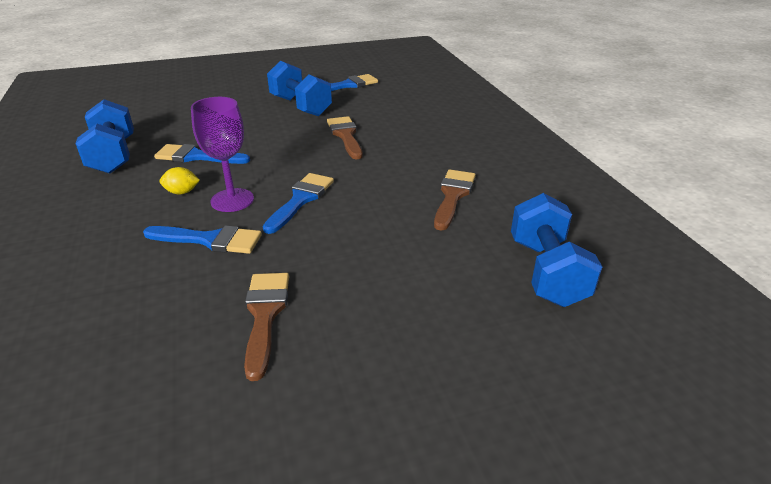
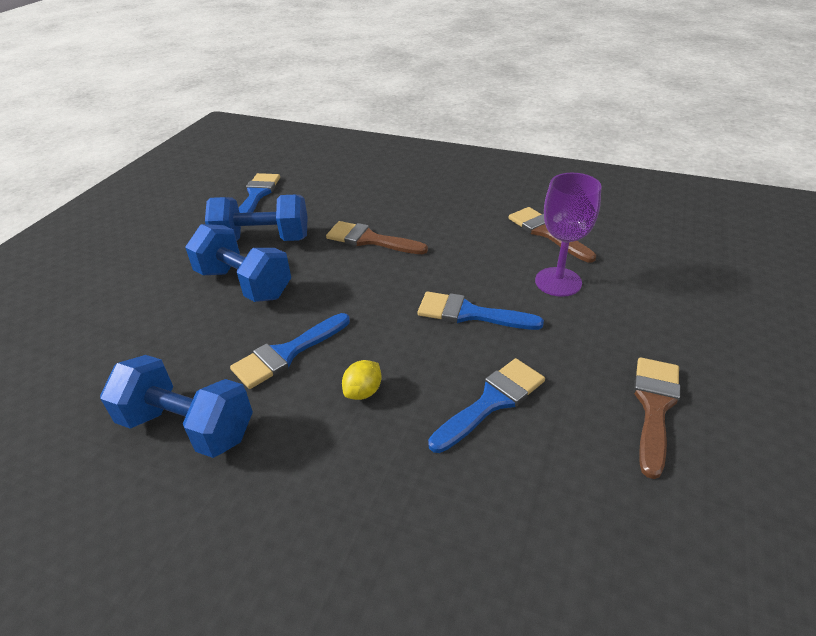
camera: 50 degrees left, 5 degrees up
purple goblet [191,97,254,212] -> purple goblet moved to [535,173,601,297]
brown brush [244,273,289,381] -> brown brush turned 75 degrees clockwise [634,357,680,479]
blue brush [263,173,334,234] -> blue brush turned 45 degrees counterclockwise [418,292,544,330]
blue dumbbell [511,193,602,307] -> blue dumbbell moved to [185,224,291,302]

